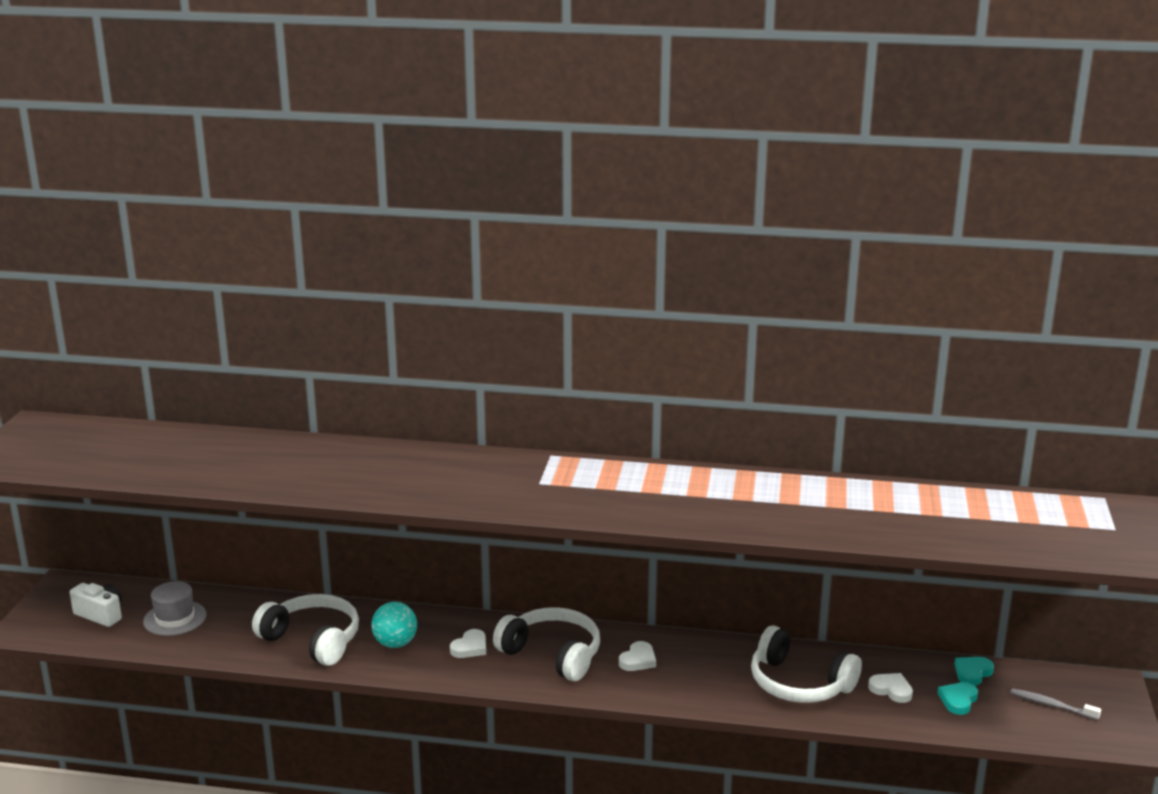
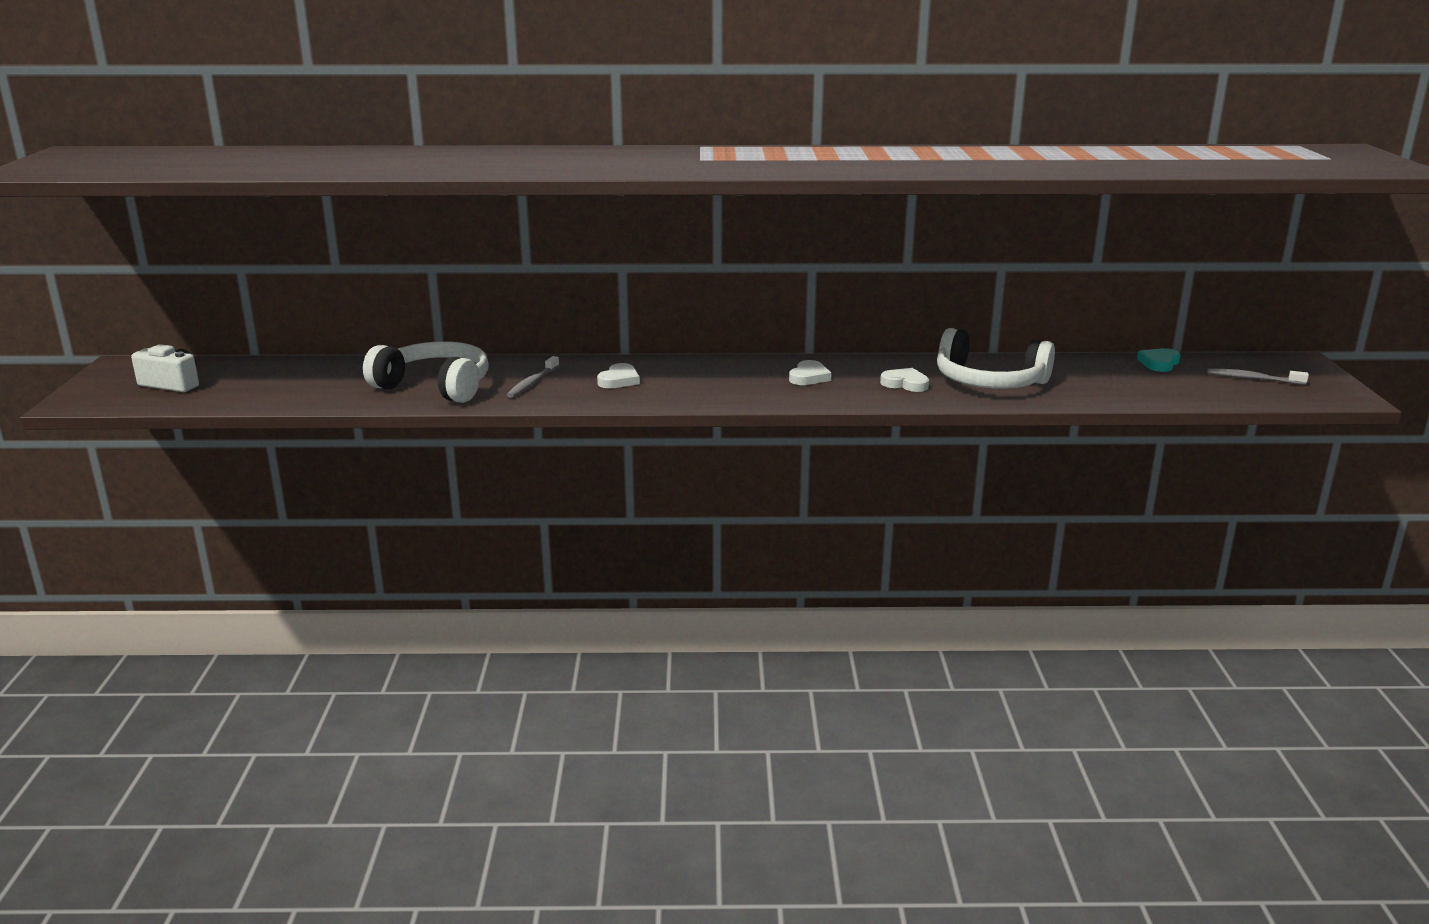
camera: 10 degrees left, 0 degrees up
grey hat [143,581,207,636] -> none
turquoise ball [371,602,417,648] -> grey toothbrush [506,356,560,398]
white headphones [493,607,600,681] -> none
white heart [868,673,913,703] -> white heart moved to [880,368,929,392]
turquoise heart [937,682,978,715] -> none

